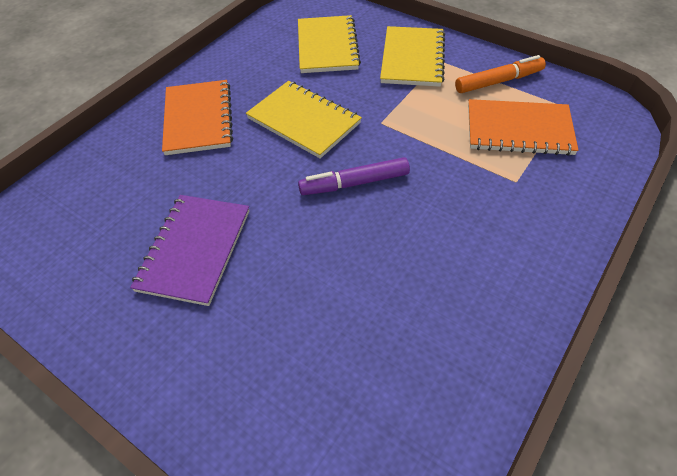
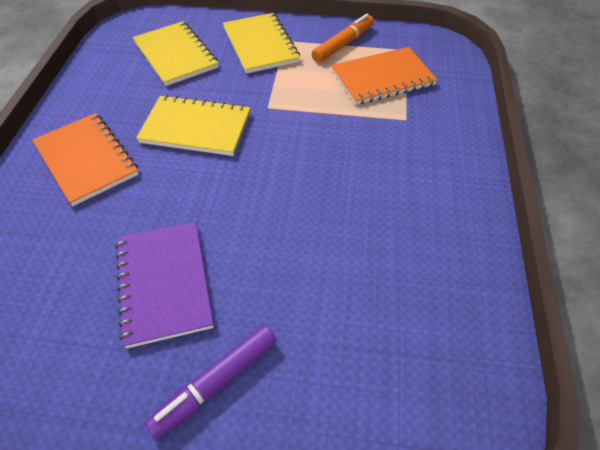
camera: 30 degrees left, 0 degrees up
purple marker [298,157,410,195] -> purple marker moved to [145,325,277,439]

